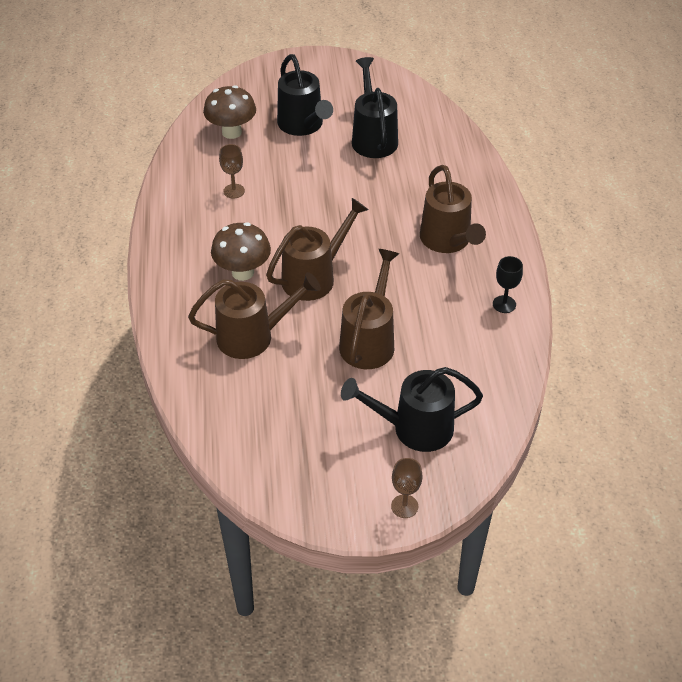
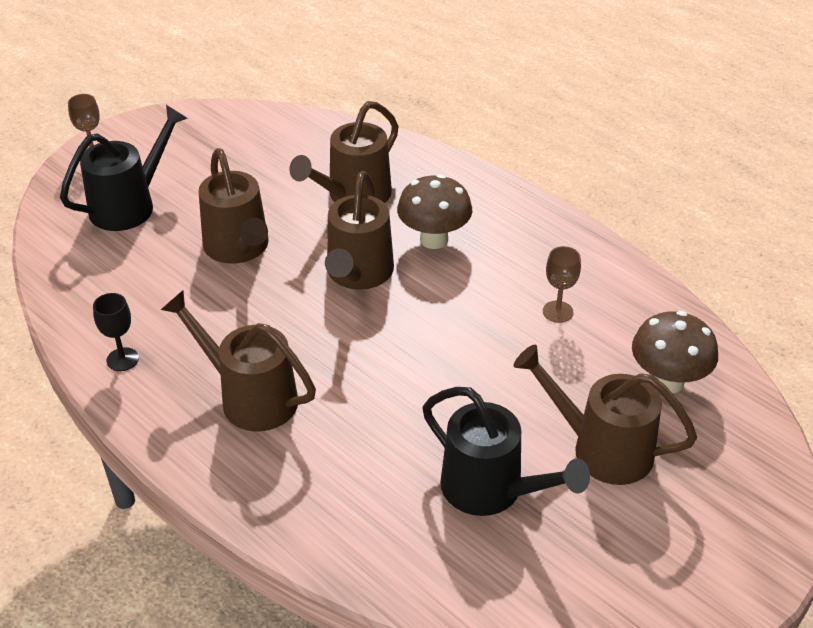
camera: 140 degrees right, 5 degrees down
black watering can [277,54,333,136] -> brown watering can [513,345,697,485]

